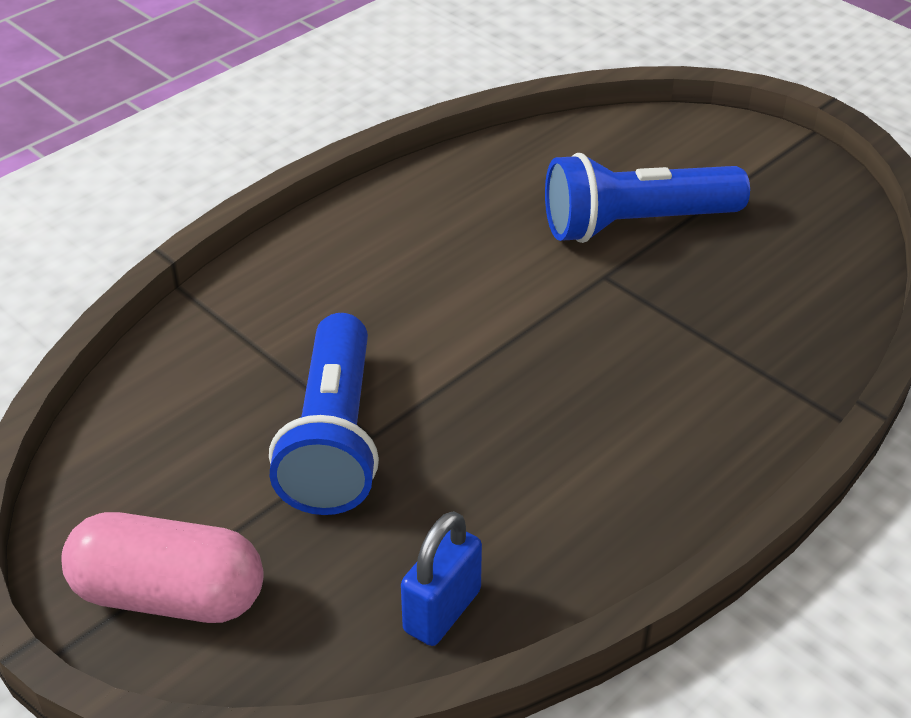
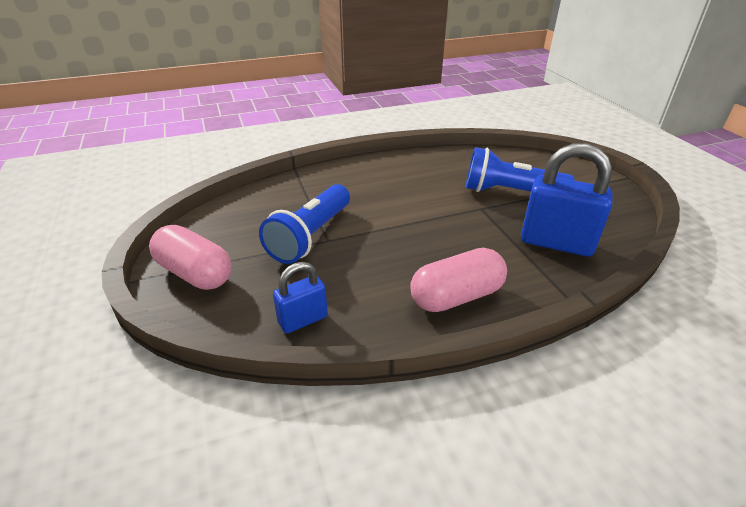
camera: 25 degrees right, 5 degrees down
none -> pink capsule [410,248,507,312]
none -> blue padlock [521,143,613,256]

